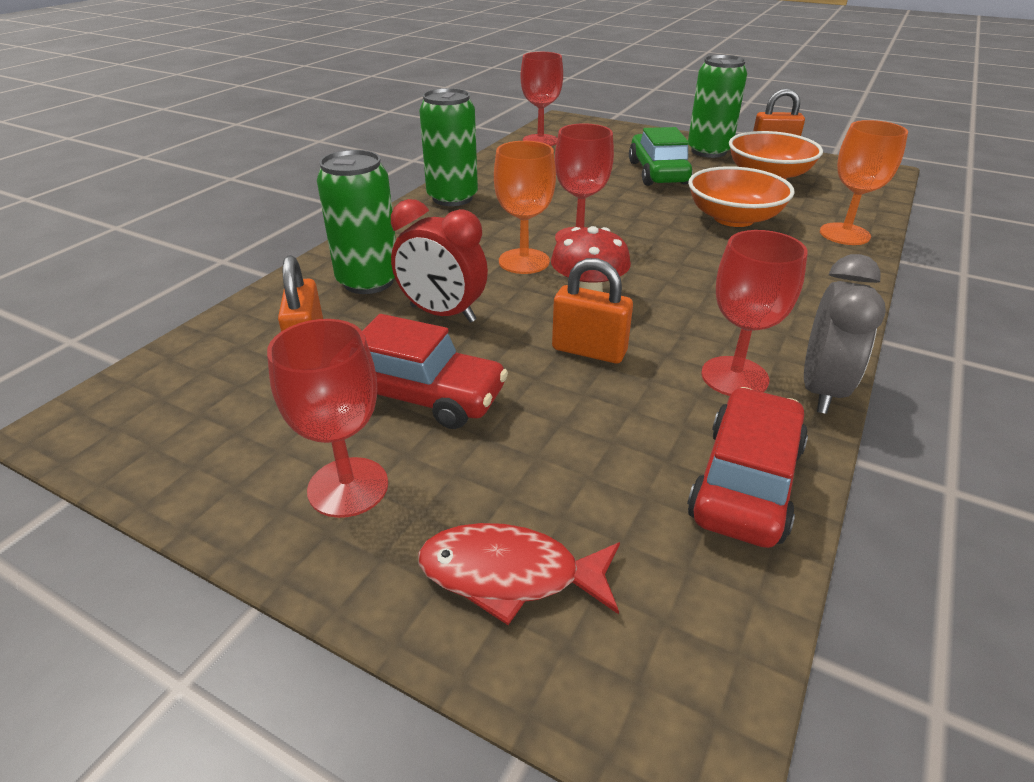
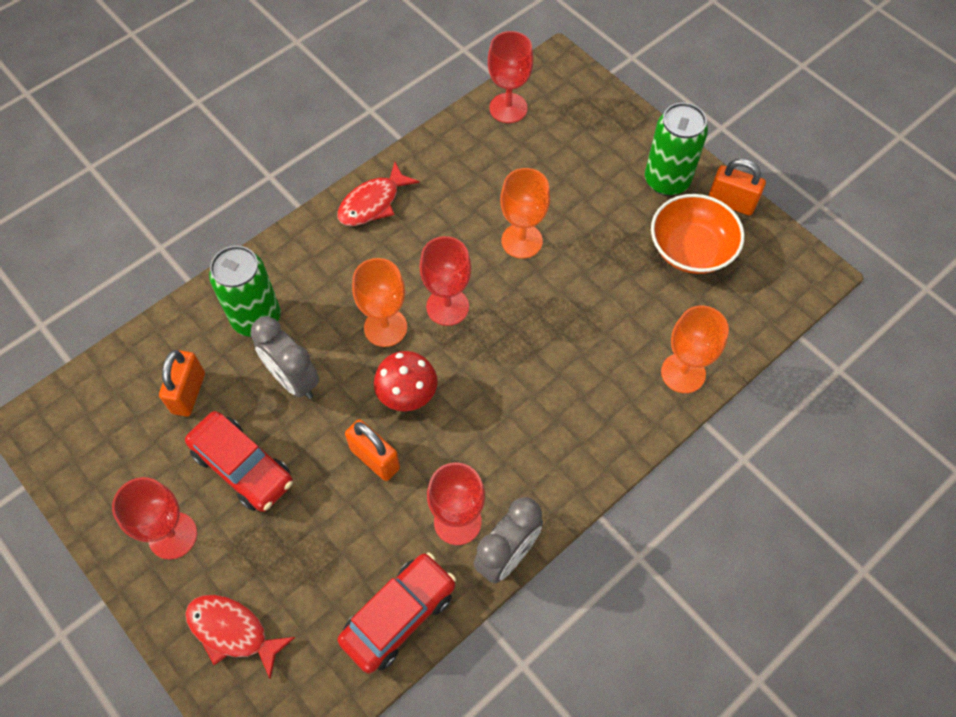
camera: 20 degrees right, 25 degrees up
red clock [391,199,488,323] -> grey clock [250,316,319,399]
green can [419,88,478,206] -> red fish [337,162,419,226]
green car [629,127,693,186] -> none
orange bowl [688,166,795,227] -> none
none -> orange goblet [500,168,550,259]

